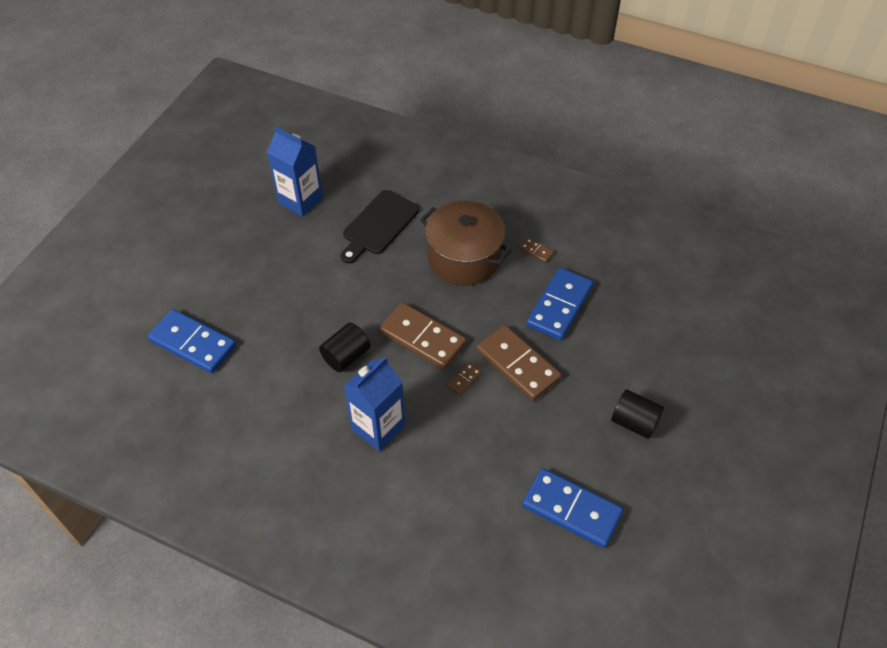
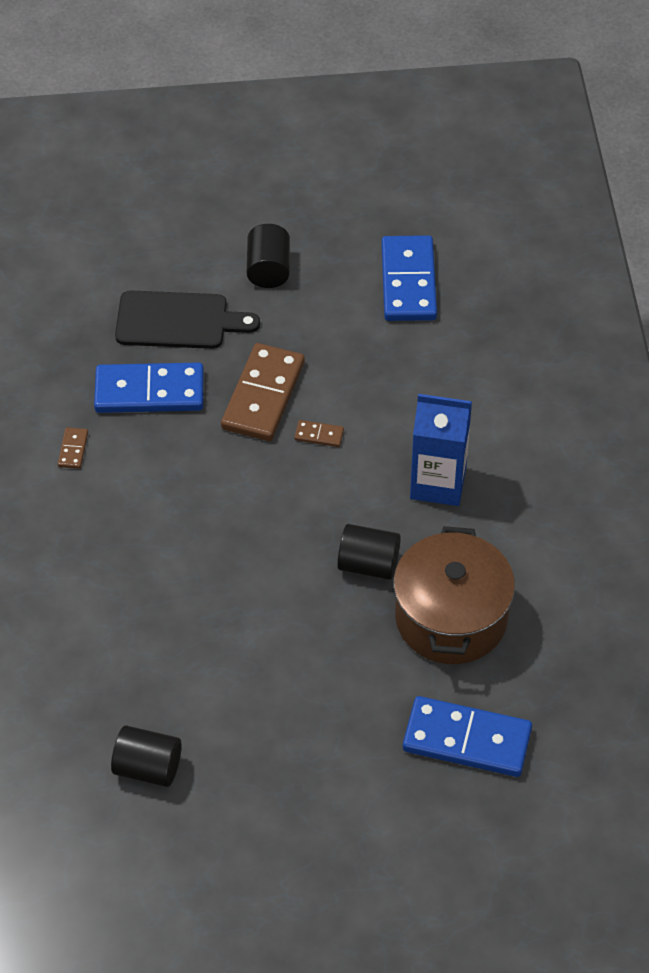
camera: 120 degrees left, 0 degrees up
blue domino [148,309,236,373] -> blue domino turned 75 degrees counterclockwise [403,696,532,777]
blue carton [267,126,323,217] -> black cylinder [111,725,182,787]
black cutting board [341,190,420,264] -> black cutting board moved to [115,290,260,349]
brown domino [379,302,467,369] -> none
brown pot [420,200,511,286] -> brown pot moved to [393,526,515,664]

